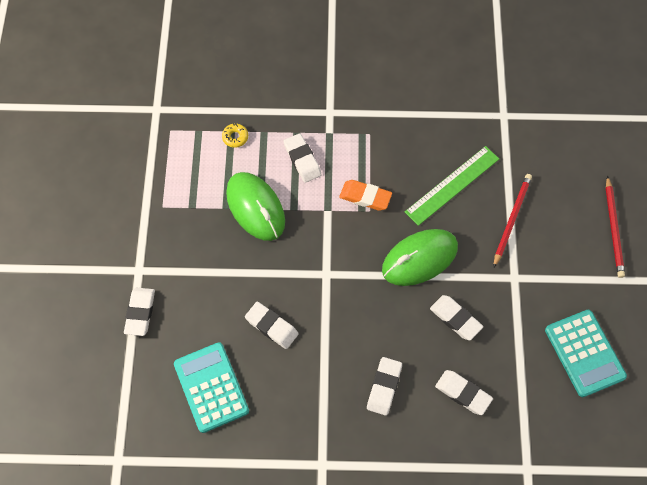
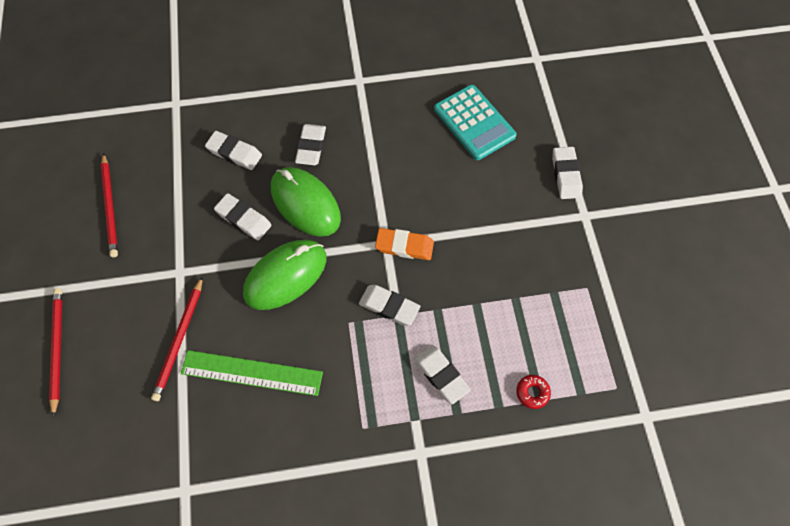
camera: 170 degrees right, 0 degrees up
yellow donut [222,123,248,148] -> red donut [516,375,551,409]
green mouse [226,172,285,241] -> green mouse moved to [271,167,341,237]
white eraser [245,302,299,349] -> white eraser moved to [359,285,420,326]
orange eraser [339,180,392,211] -> orange eraser moved to [375,228,434,260]
green ruler [405,146,499,226] -> green ruler turned 60 degrees clockwise [181,350,323,396]
turquoise calculator [545,310,627,397] -> red pencil [101,153,118,257]

